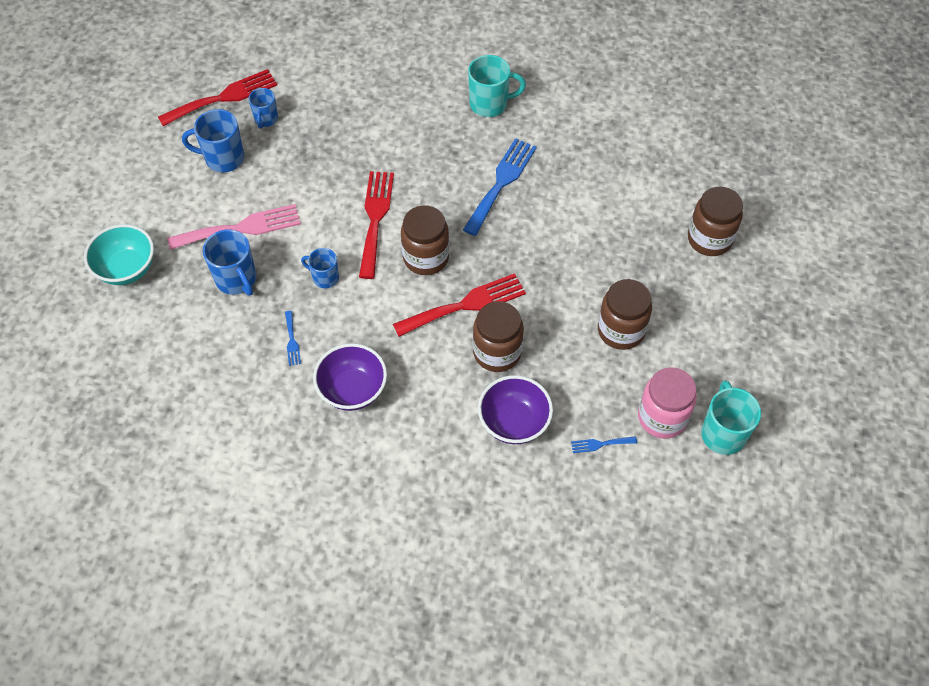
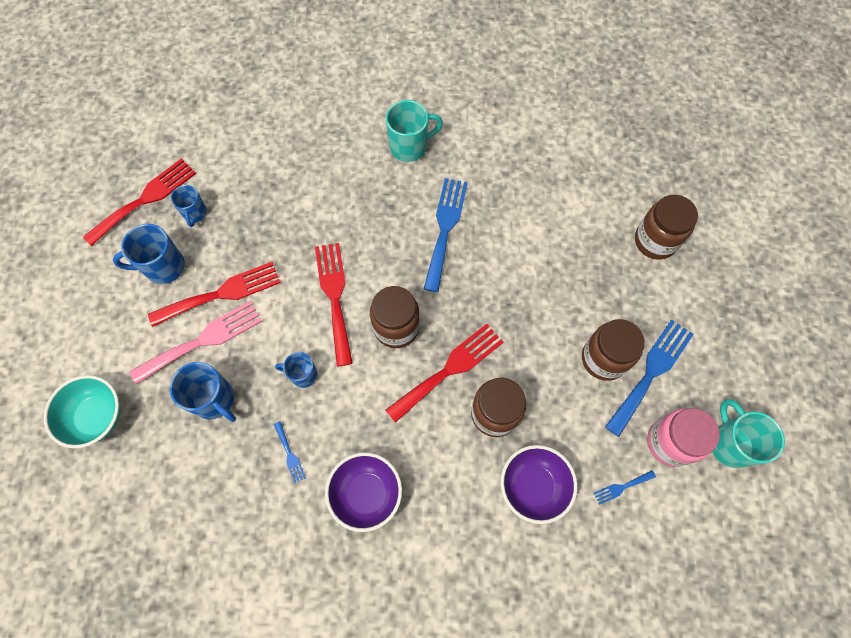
camera: 15 degrees left, 10 degrees up
none -> red fork [148,262,280,327]
none -> blue fork [605,320,694,437]

